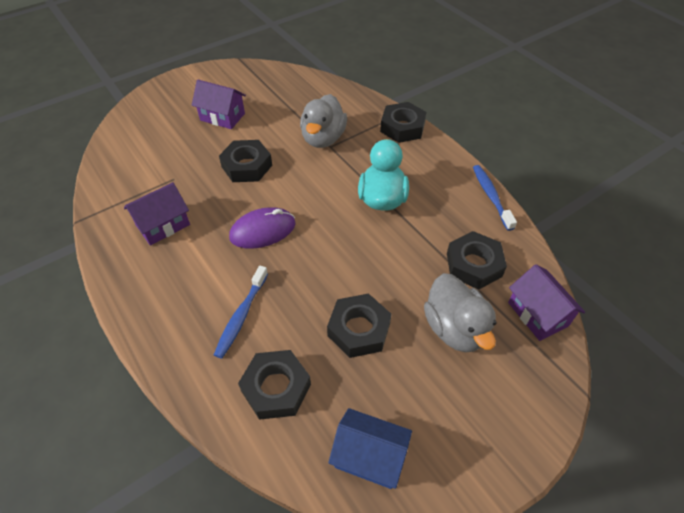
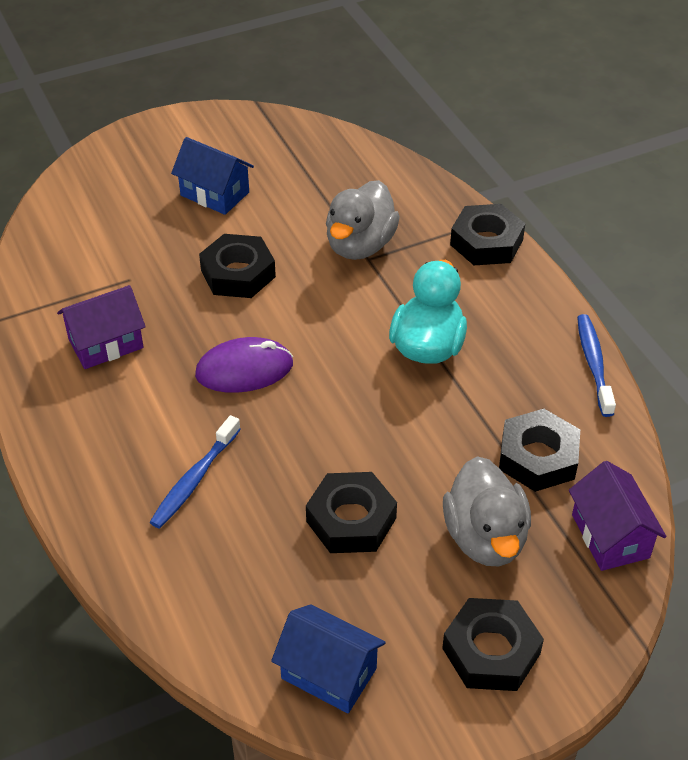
camera: 10 degrees right, 5 degrees down
purple house [192,80,246,129] -> blue house [171,137,254,215]
black nut [238,350,311,420] -> black nut moved to [442,598,544,691]

